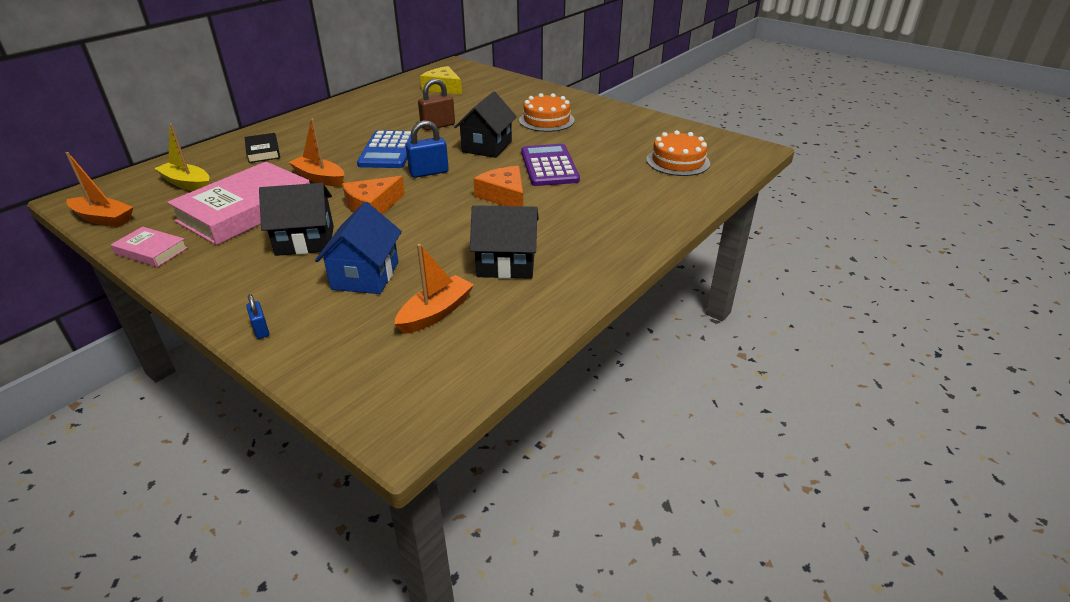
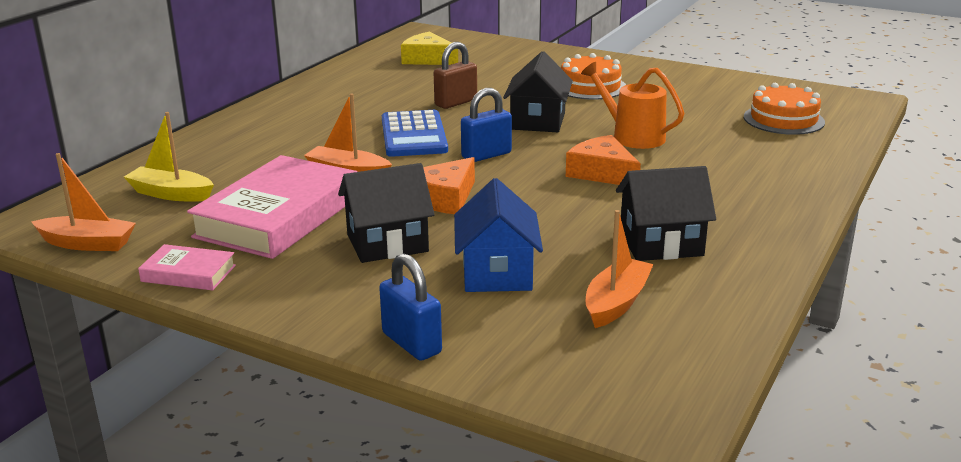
camera: 10 degrees left, 10 degrees down
black book [245,133,280,163] -> none
blue padlock [246,294,269,339] -> blue padlock [379,253,442,361], size x1.81
purple calculator [521,144,580,186] -> orange watering can [581,62,684,149]

